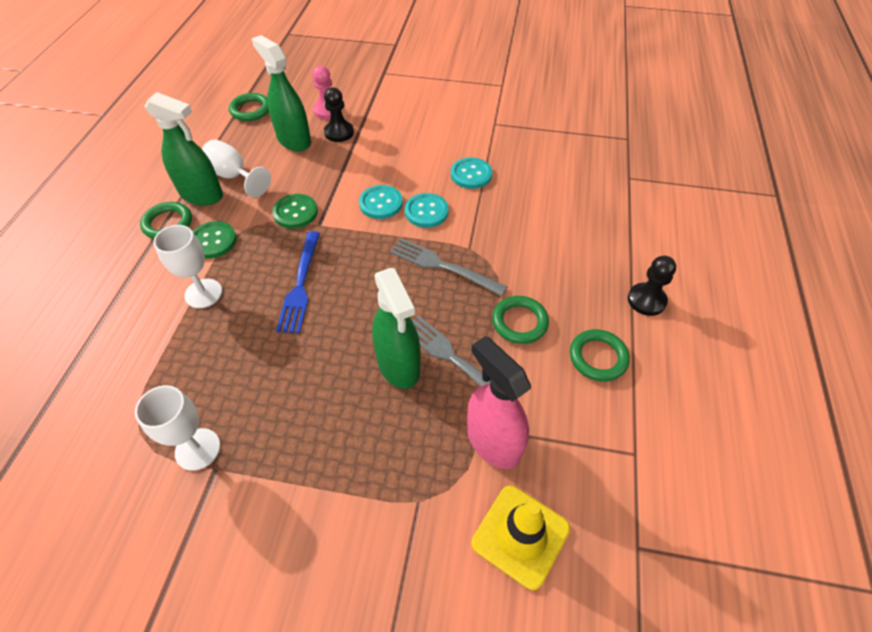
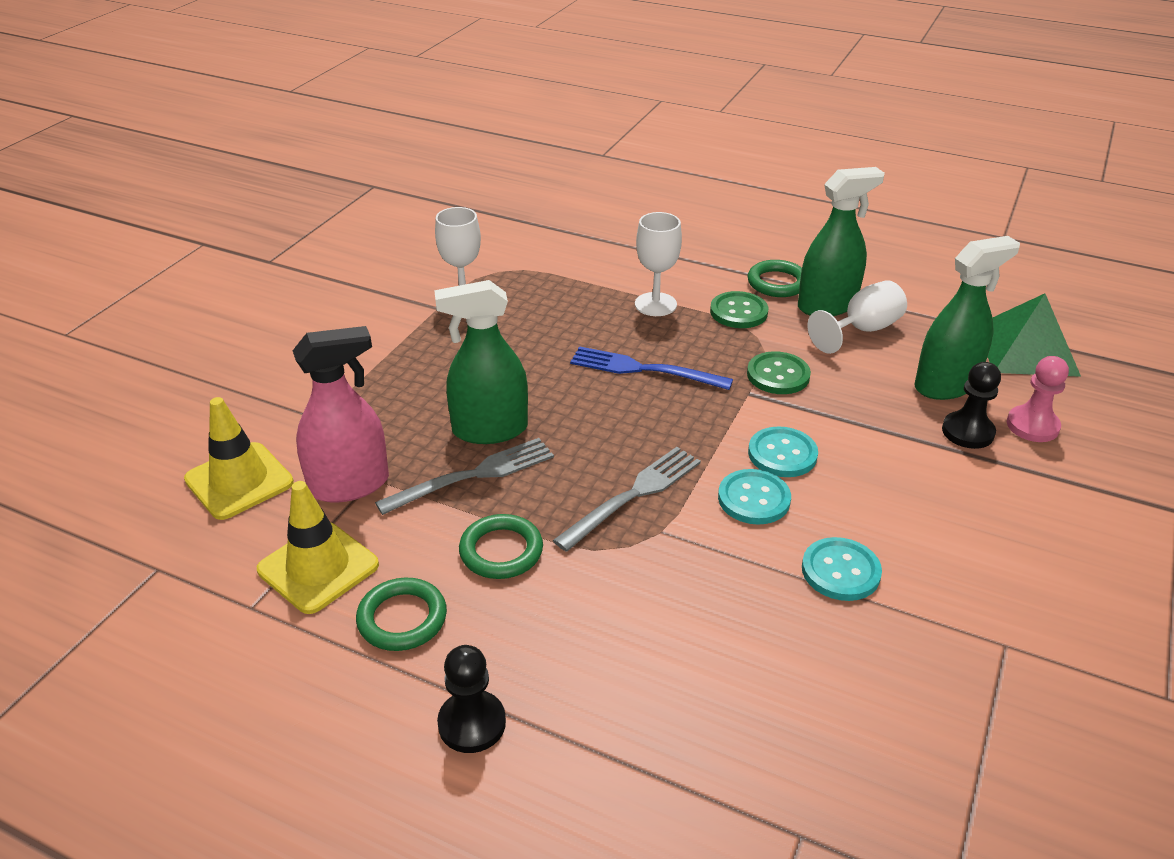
camera: 105 degrees right, 15 degrees down
green spray bottle [145,92,223,206] -> green spray bottle turned 150 degrees counterclockwise [798,167,885,316]
green ring [229,93,269,121] -> green pyramid [988,293,1081,377]
none -> yellow traffic cone [257,481,379,614]

